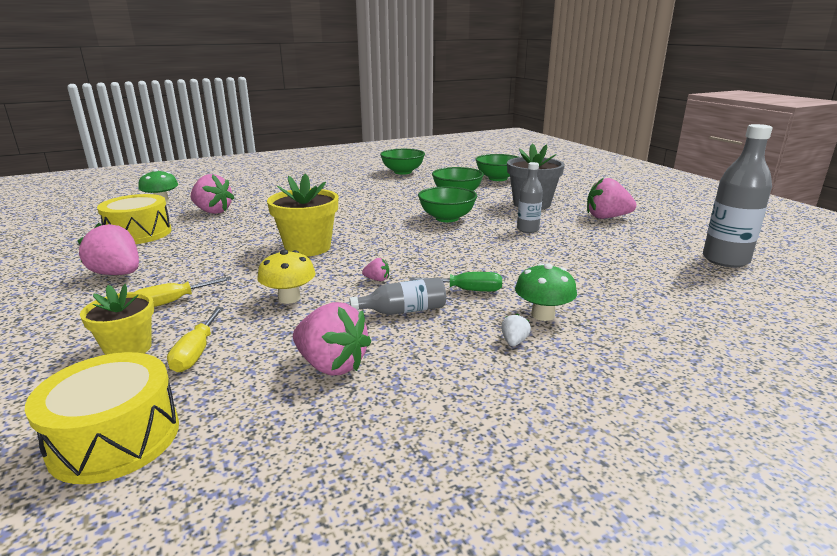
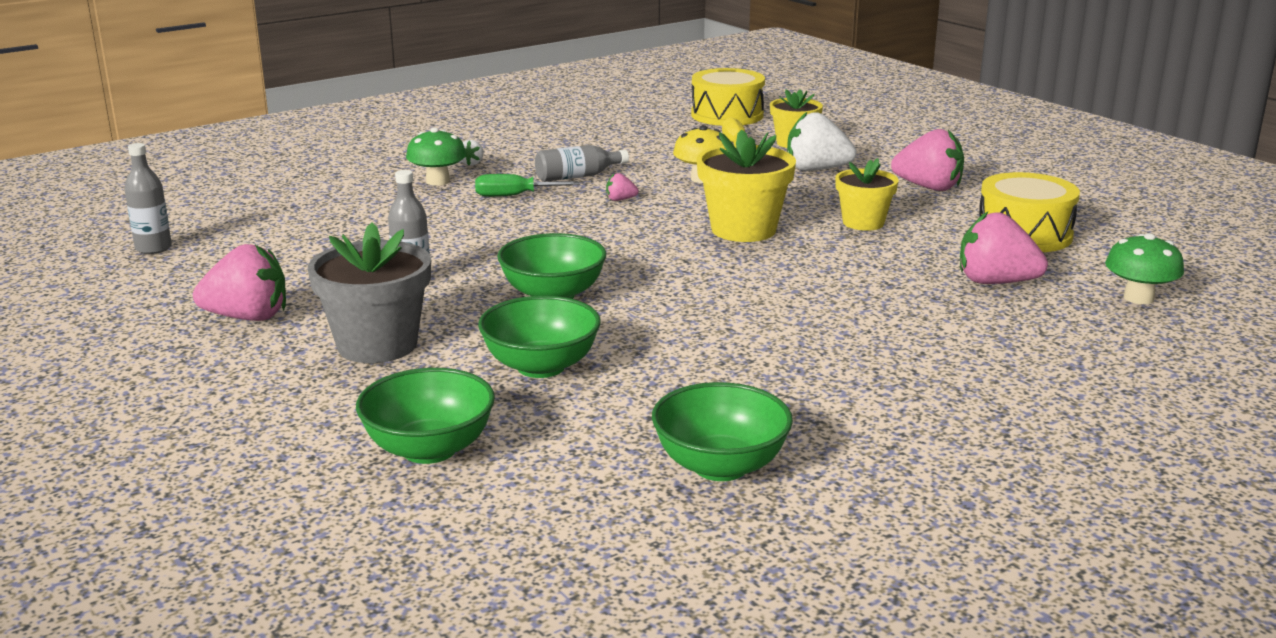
camera: 170 degrees right, 0 degrees up
yellow screwdriver [135,276,232,307] -> white strawberry [787,111,857,171]
pink strawberry [293,302,371,375] -> none
grey bottle [703,124,772,267] -> grey bottle [125,143,172,254], size x0.59
none -> yellow flower pot [835,158,899,231]

